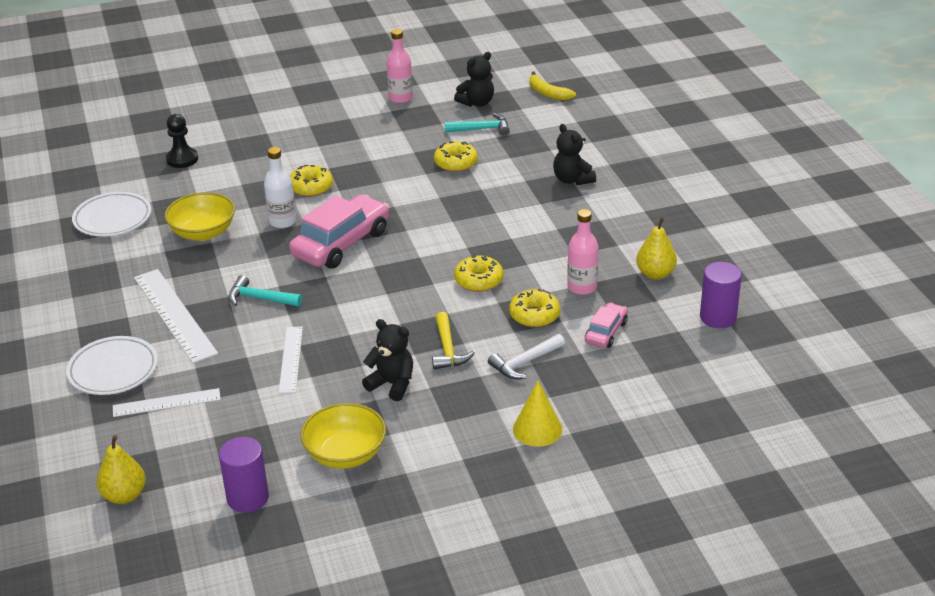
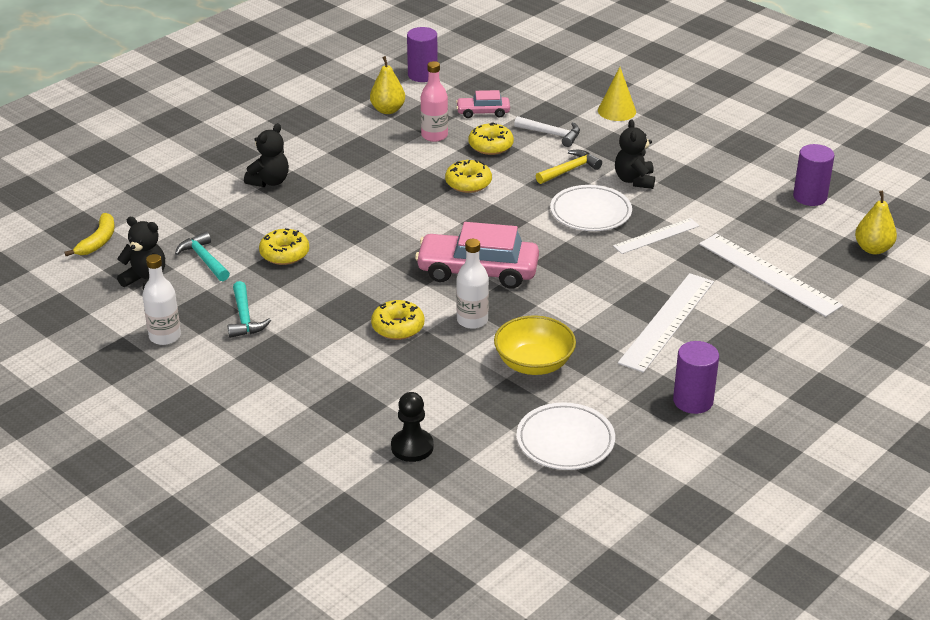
camera: 120 degrees left, 0 degrees up
white plate [66,336,158,395] -> white plate moved to [550,185,632,231]
white ruler [113,388,221,417] -> white ruler [699,234,843,317], size x1.65
turquoise hammer [228,275,302,307] -> turquoise hammer moved to [227,281,271,338]
yellow bowl [300,403,386,469] -> none
pink bottle [386,29,413,103] -> white bottle [142,254,181,345]
none -> purple cylinder [673,341,719,414]

